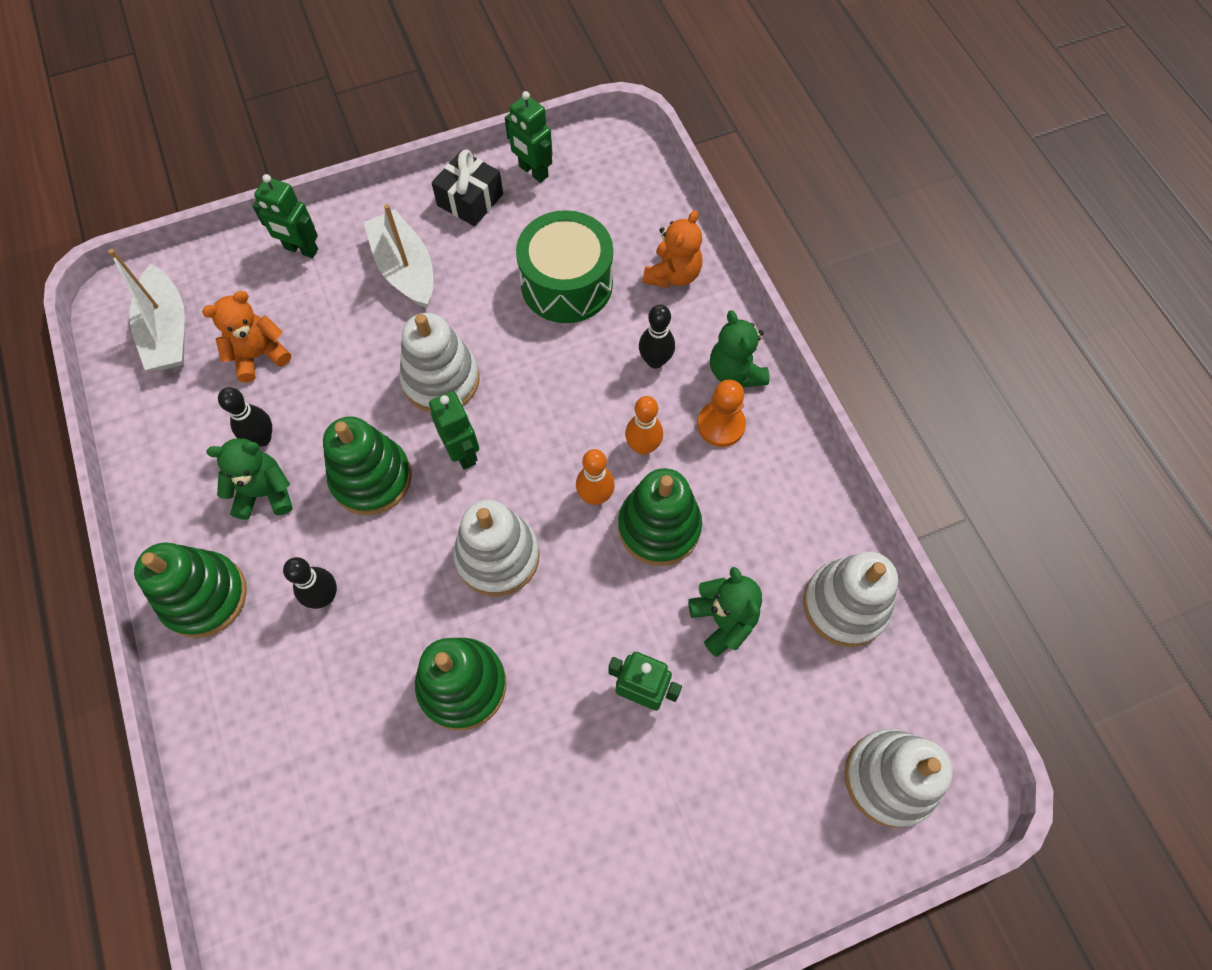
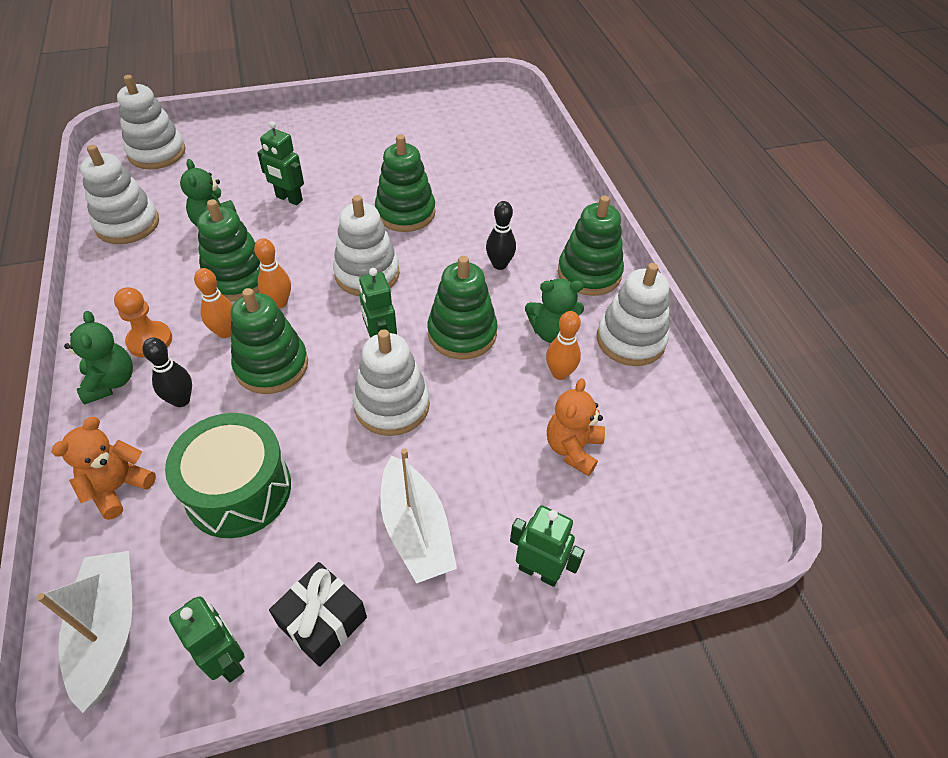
camera: 175 degrees left, 15 degrees down
white boat [108,249,185,370] -> white boat moved to [36,551,132,713]
orange teddy bear [202,291,291,383] -> orange teddy bear turned 135 degrees clockwise [547,378,605,476]
black bowling pin [218,387,272,447] -> orange bowling pin [546,311,581,380]
none -> green stacking toy [231,288,308,394]
none -> white stacking toy [597,263,669,366]

